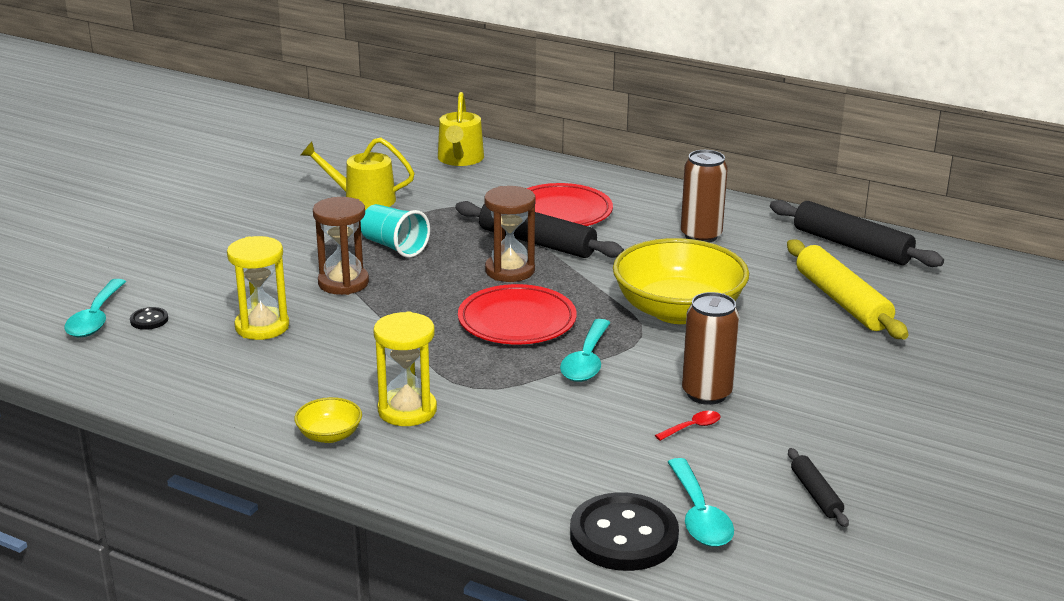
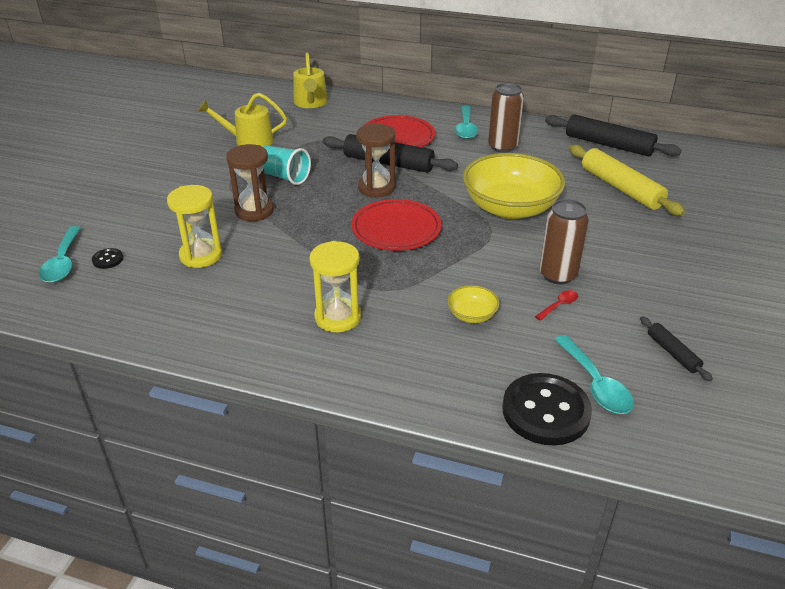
camera: 10 degrees left, 10 degrees up
yellow bowl [294,397,362,443] -> yellow bowl moved to [447,285,500,323]
turquoise spoon [560,319,610,382] -> turquoise spoon moved to [455,105,478,139]

